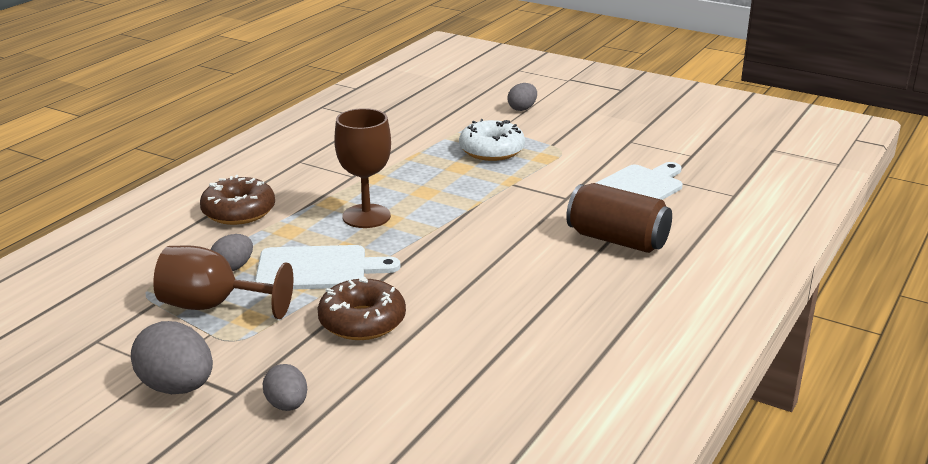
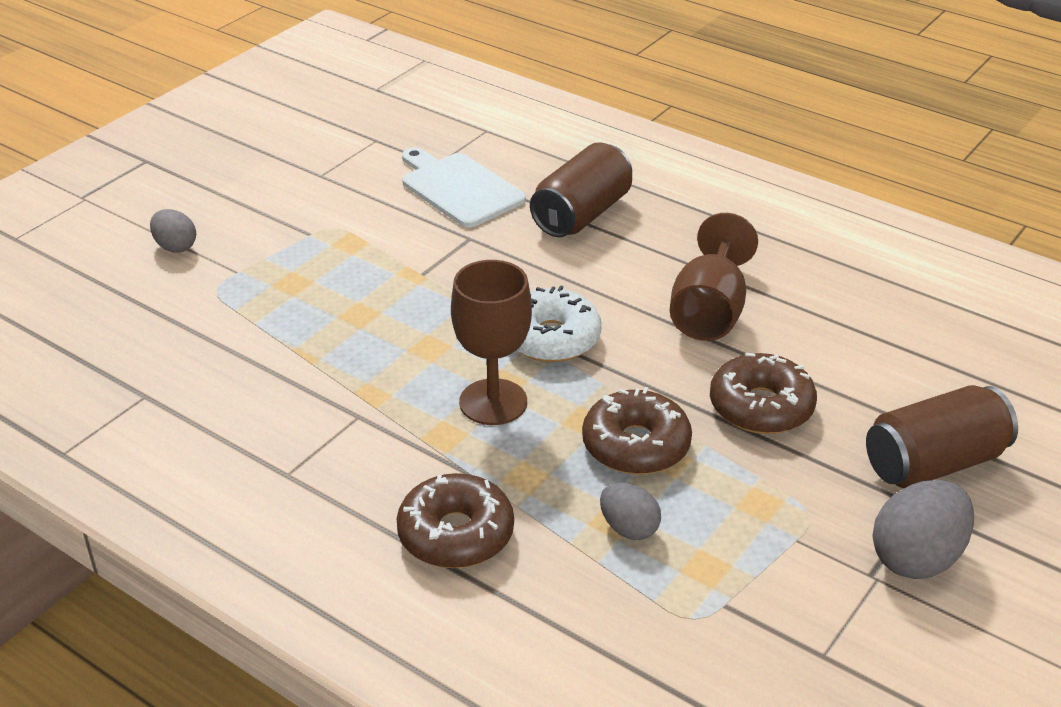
camera: 85 degrees left, 10 degrees up
brown goblet [153,246,293,319] -> brown goblet moved to [670,213,758,341]
white cutting board [255,245,400,290] -> brown donut [582,387,692,475]
grey egg [263,364,307,411] -> brown can [866,385,1018,488]
white donut [459,119,525,161] -> white donut moved to [516,285,602,362]

